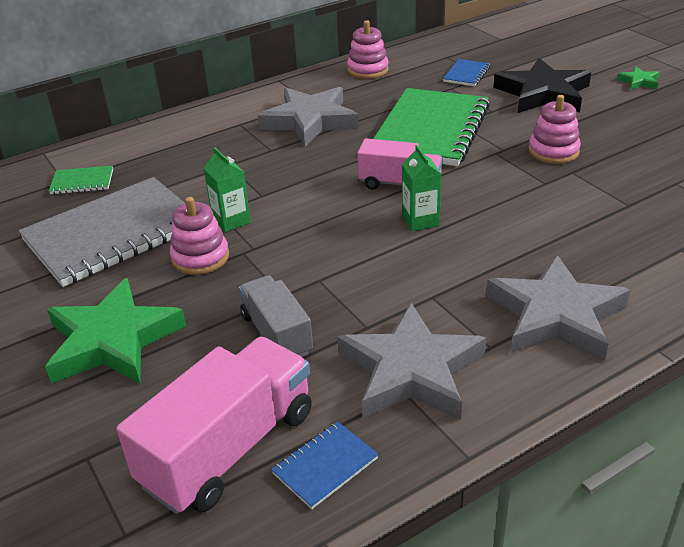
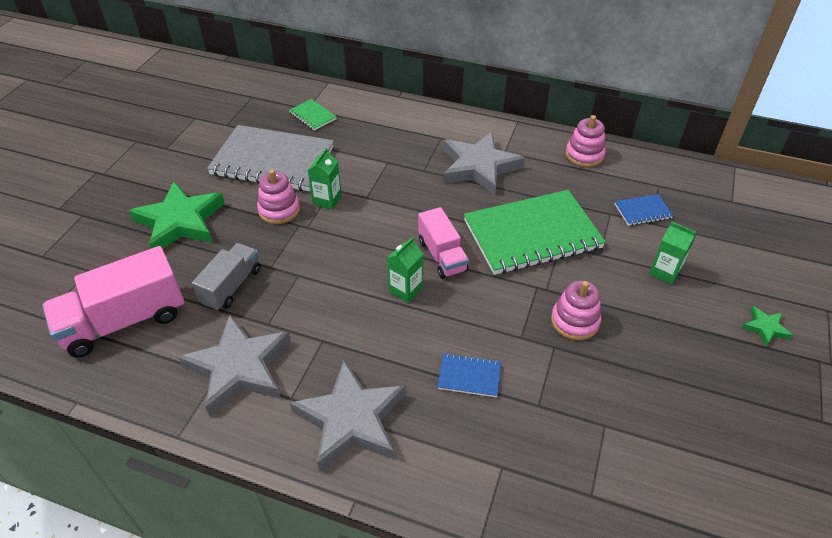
camera: 50 degrees right, 10 degrees up
pink truck [116,337,312,514] -> pink truck turned 150 degrees clockwise [42,246,184,358]
blue notebook [271,421,379,509] -> blue notebook moved to [438,353,501,397]
black star [493,58,591,113] -> green carton [649,221,696,285]

